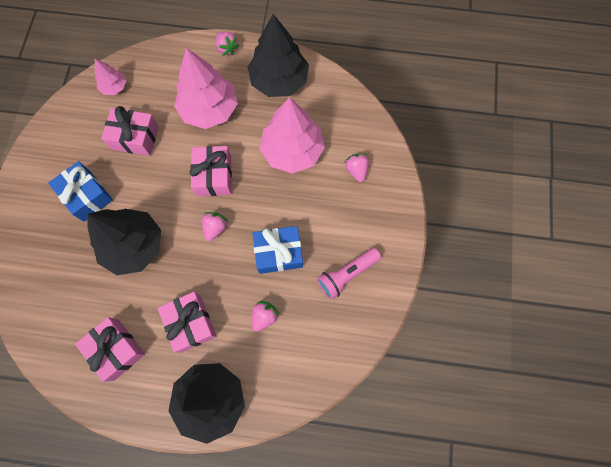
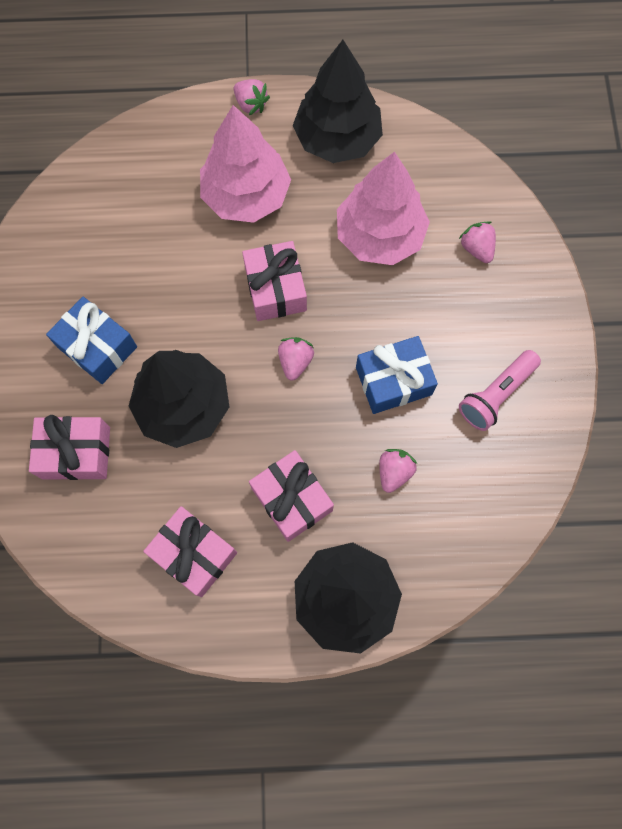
camera: 10 degrees left, 0 degrees up
pink tree [95,59,126,95] -> none
pink gift [101,106,159,156] -> pink gift moved to [29,415,110,480]

